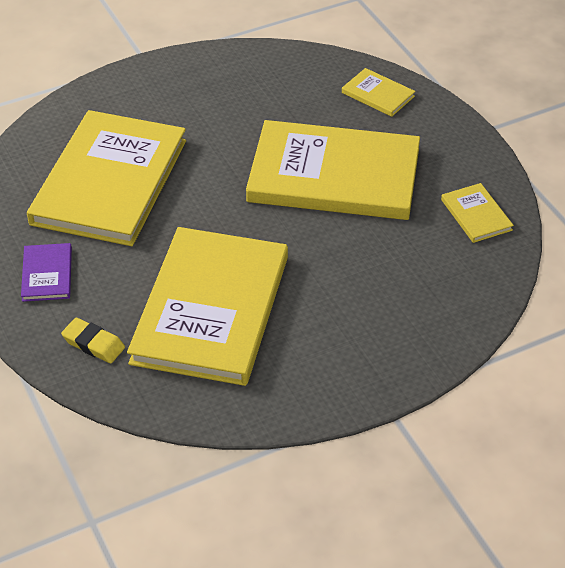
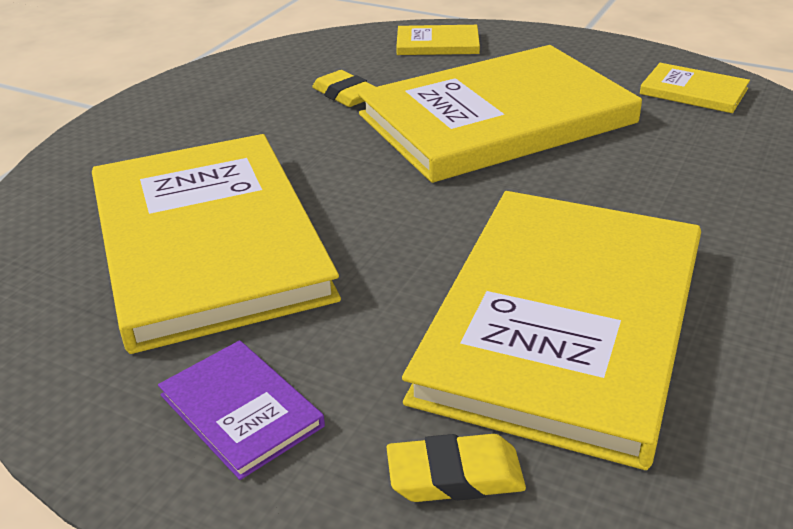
camera: 35 degrees left, 10 degrees down
yellow book [127,227,288,386] -> yellow book turned 45 degrees clockwise [402,191,701,470]
none -> yellow eraser [312,70,375,107]

